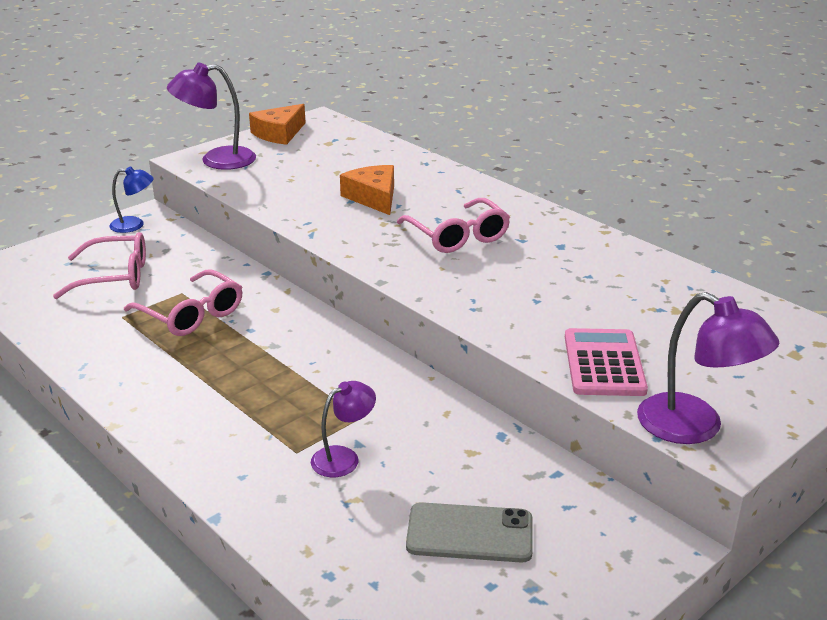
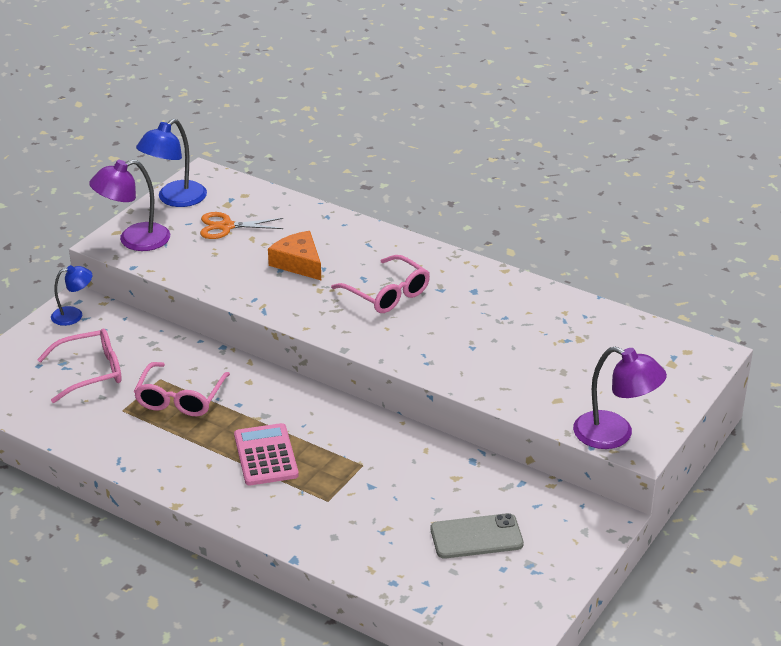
camera: 15 degrees left, 5 degrees up
pink glasses [124,269,242,336] -> pink glasses turned 75 degrees clockwise [134,362,230,416]
orange cheese [249,104,306,145] -> blue lamp [136,119,207,207]
purple lamp [311,381,376,477] -> none
pink calculator [565,328,648,396] -> pink calculator moved to [234,423,299,485]
none -> orange scissors [200,212,283,239]

